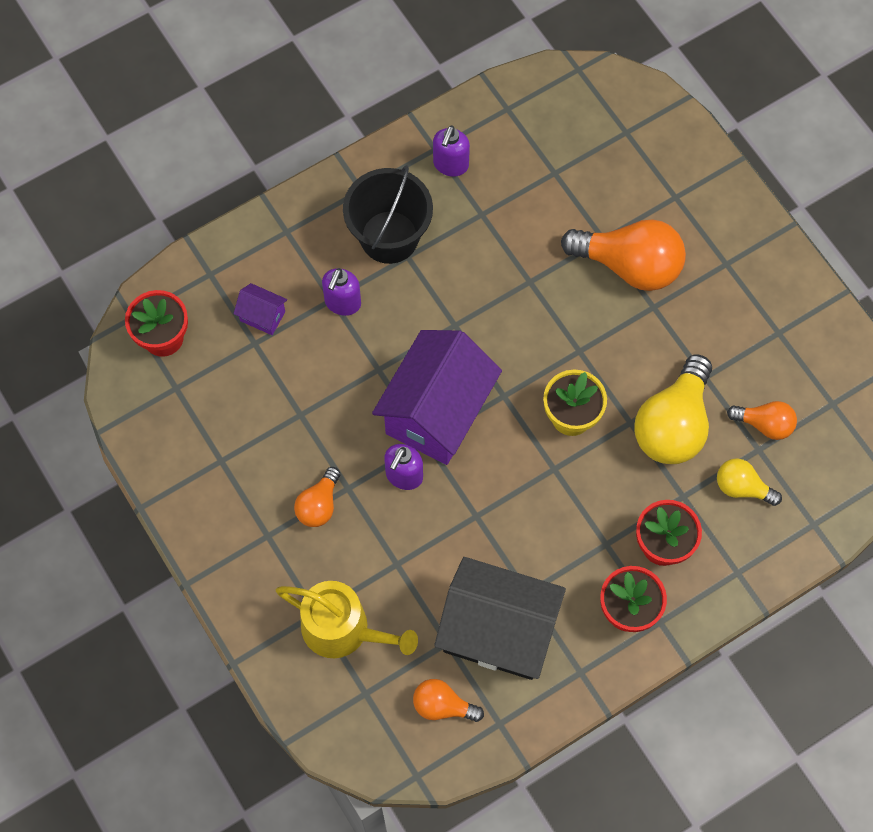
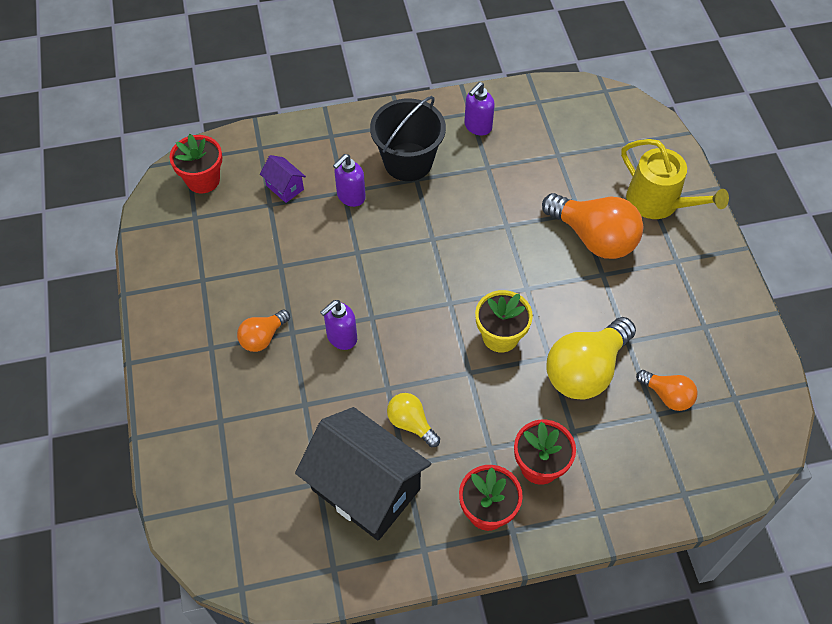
camera: 20 degrees right, 10 degrees down
yellow watering can [276,581,418,658] -> yellow watering can moved to [621,139,729,219]
purple house [372,330,502,465] -> none
orange light bulb [413,679,484,722] -> none
yellow light bulb [717,458,782,506] -> yellow light bulb moved to [387,393,440,447]

